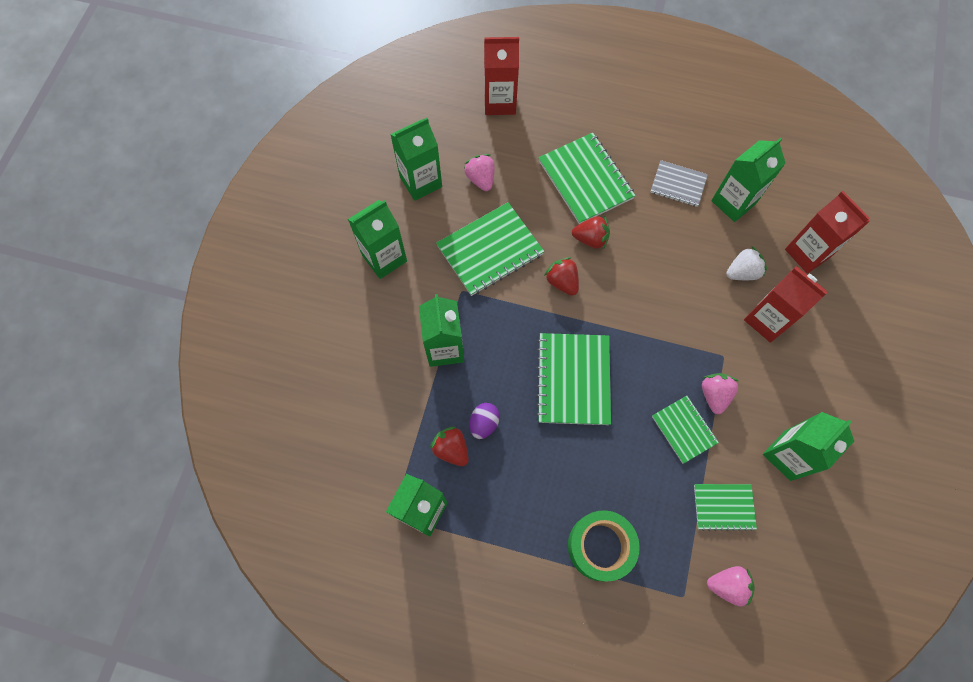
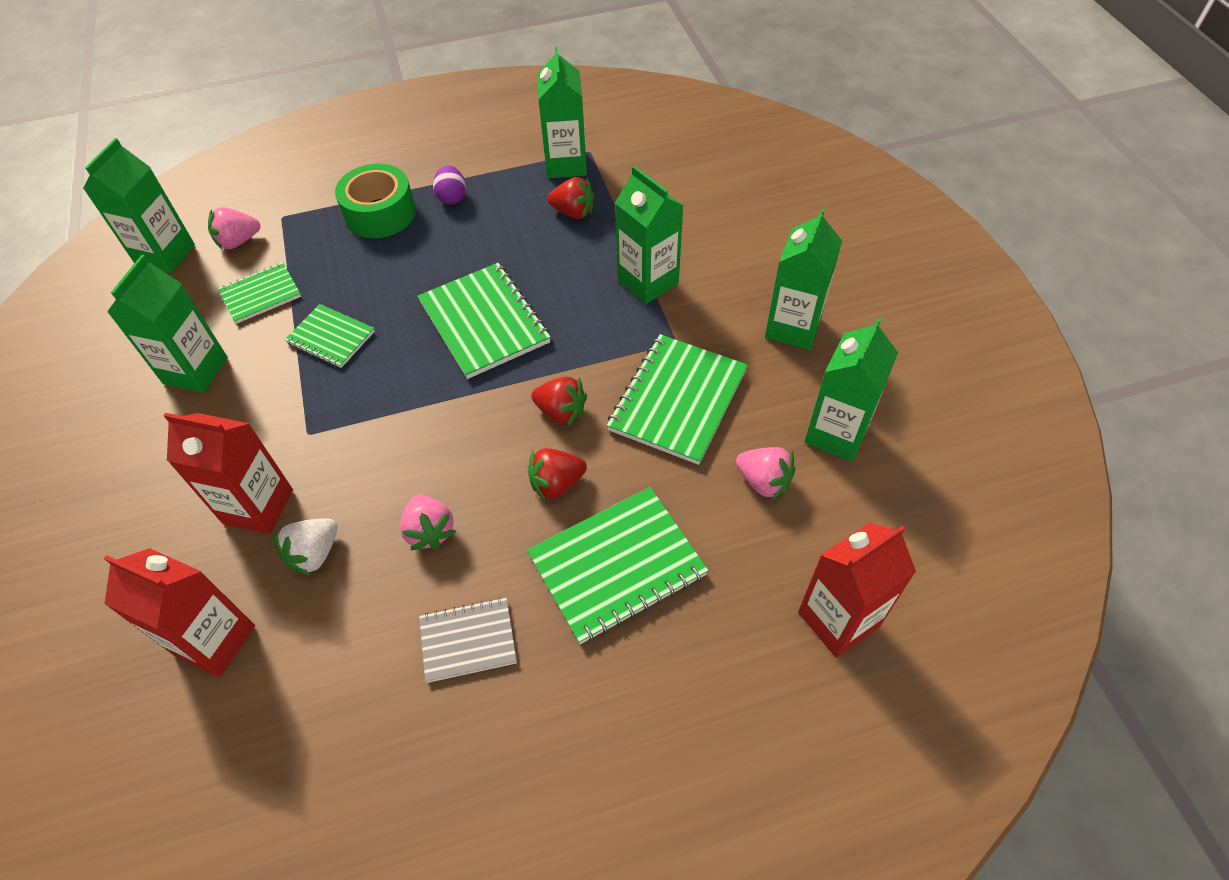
camera: 150 degrees right, 15 degrees down
purple egg [470,403,500,439] -> purple egg moved to [433,165,466,204]
green notebook [538,132,636,224] -> green notebook turned 60 degrees counterclockwise [527,487,708,644]
pink strawberry [702,373,738,414] -> pink strawberry moved to [400,494,456,550]
green carton [711,138,786,222] -> green carton moved to [83,138,195,273]

